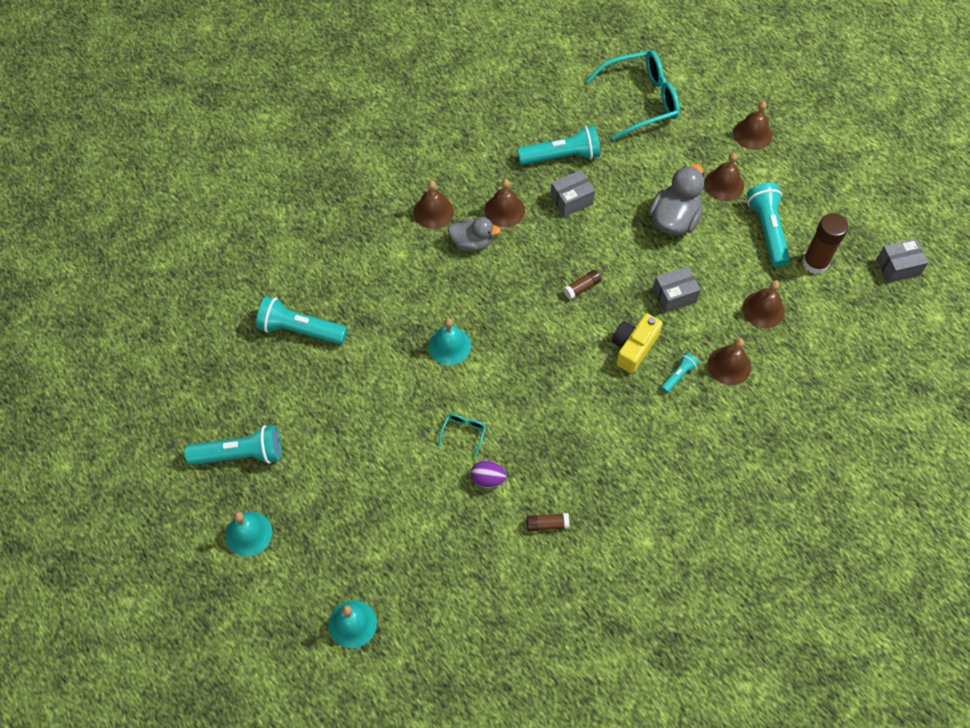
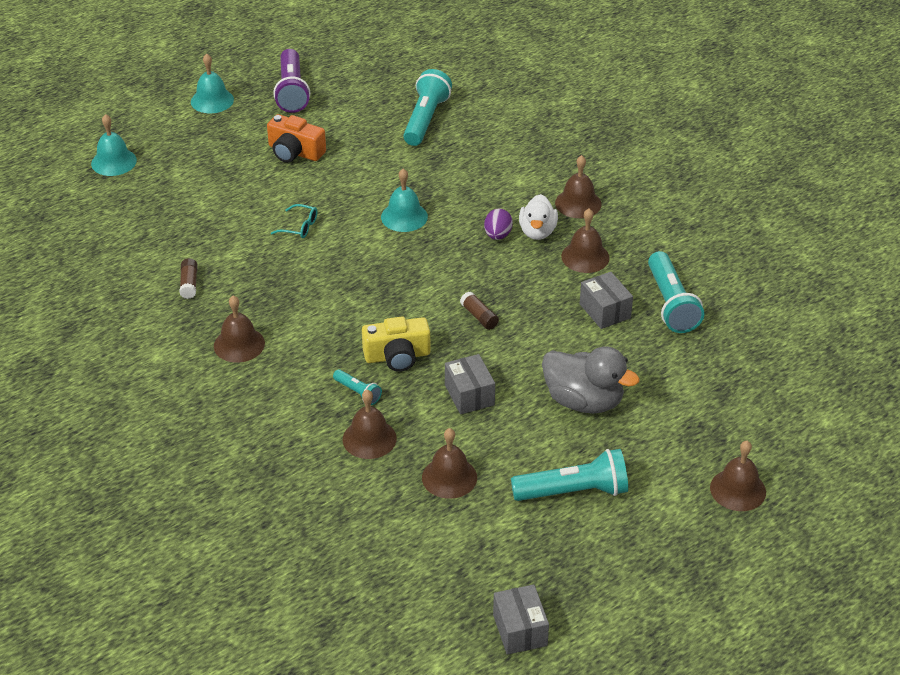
camera: 90 degrees right, 20 degrees down
turquoise flashlight [184,425,281,465] -> purple flashlight [273,49,310,113]
grey duck [448,217,501,252] -> white duck [519,194,558,240]
purple egg [471,461,507,488] -> purple egg moved to [484,209,513,240]
turquoise glasses [586,50,680,140] -> none
yellow camera [612,314,663,373] -> yellow camera turned 135 degrees clockwise [362,317,431,372]
brown bell [704,153,744,201] -> brown bell moved to [214,295,265,362]
brown glue stick [802,213,848,274] -> none
none -> orange camera [267,114,326,163]

